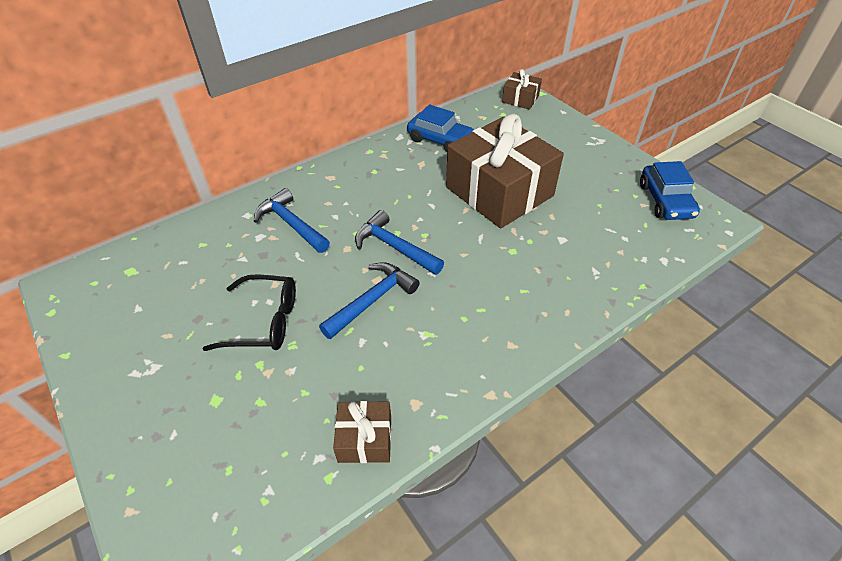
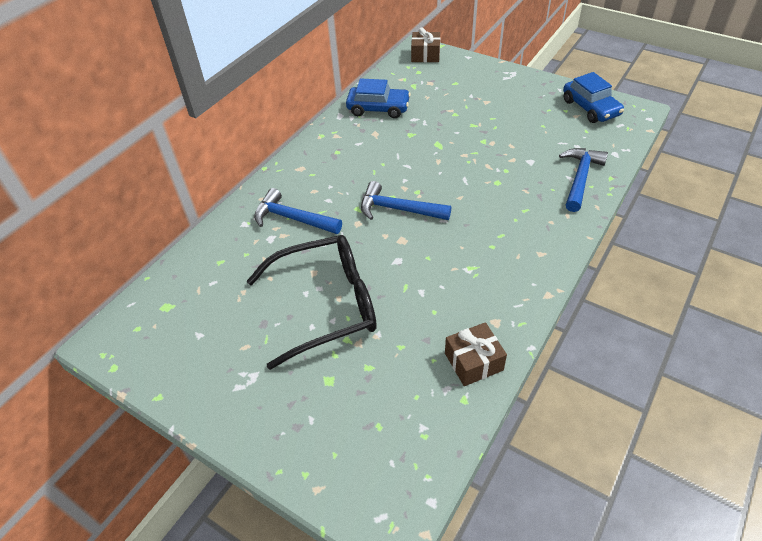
camera: 20 degrees left, 0 degrees up
black glasses [203,274,296,351] -> black glasses [247,235,377,370], size x1.52
blue hammer [319,262,420,339] -> blue hammer moved to [559,148,608,212]
brown gift [446,114,564,228] -> none

